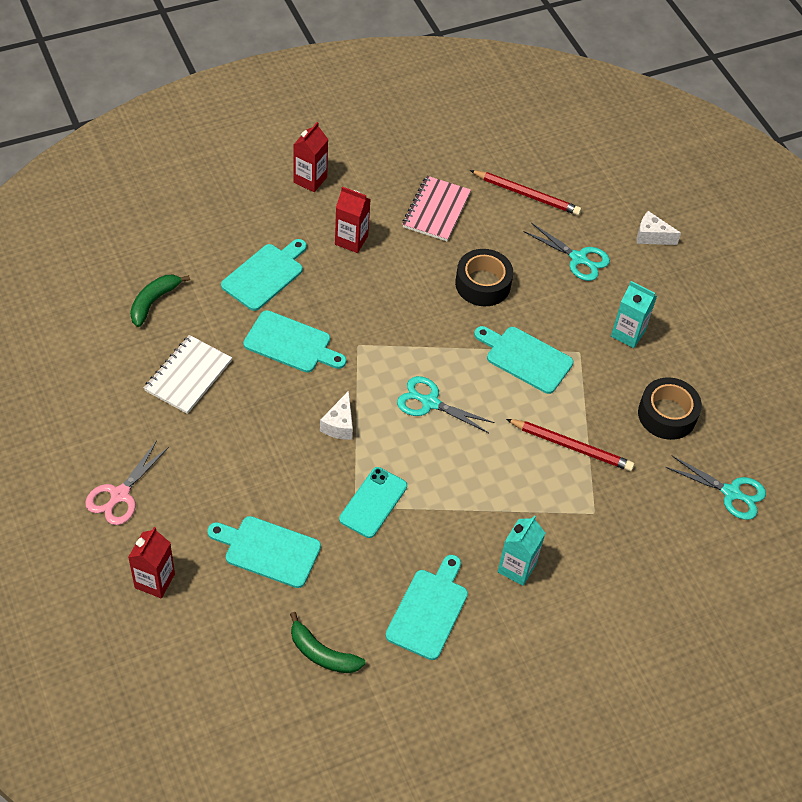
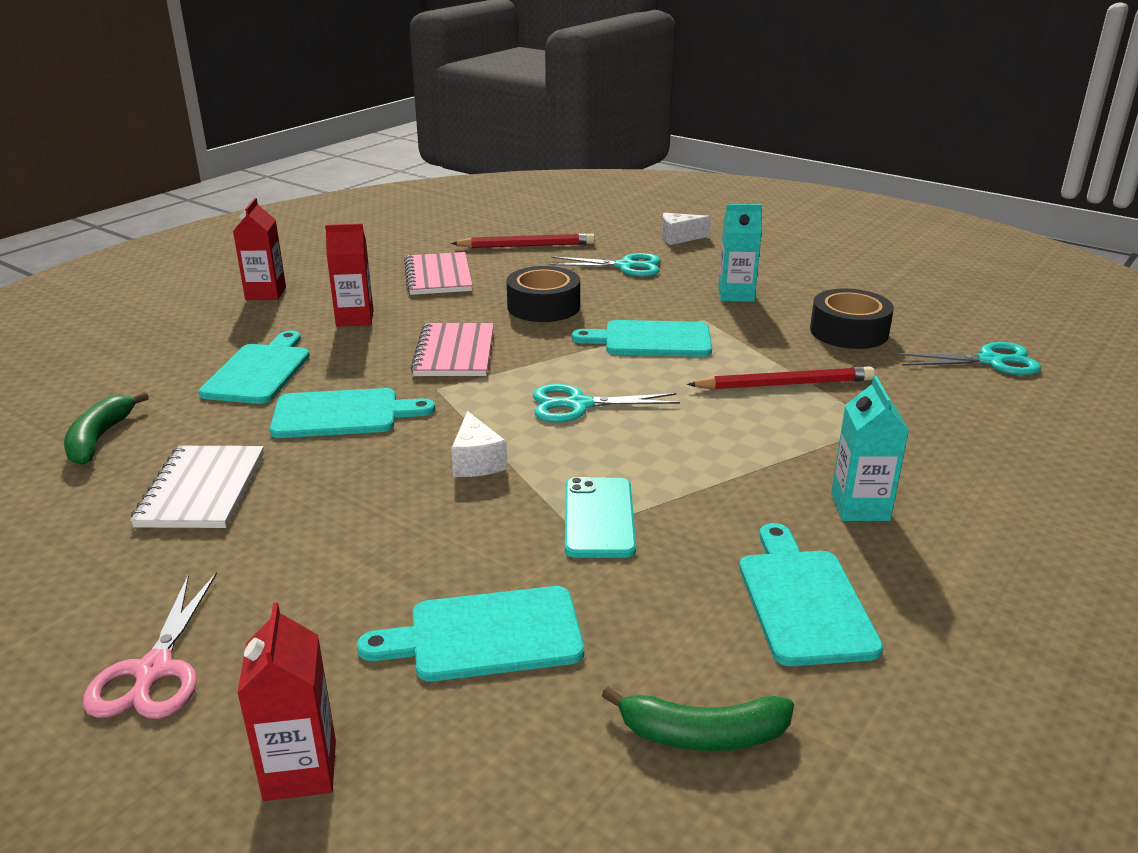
camera: 25 degrees left, 25 degrees down
none -> pink notebook [411,323,494,376]

